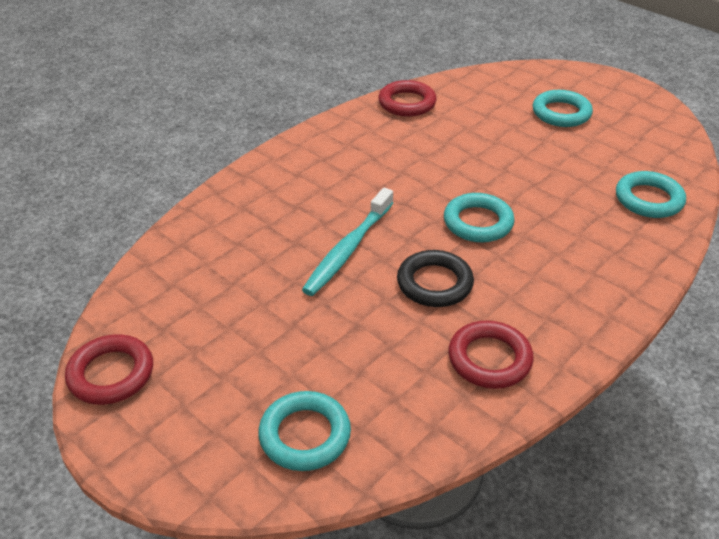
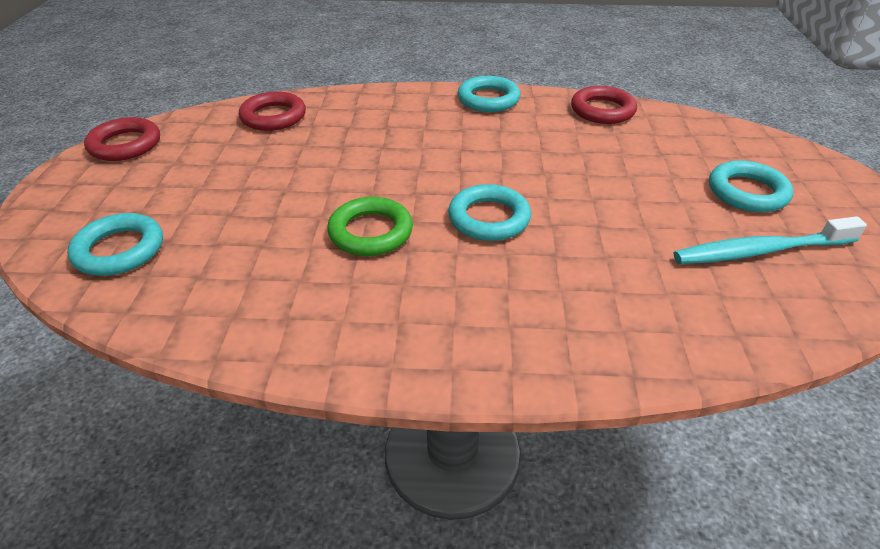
camera: 50 degrees right, 0 degrees up
turquoise toothbrush [302,188,393,296] -> turquoise toothbrush moved to [674,216,867,264]
black ring [397,250,474,307] -> green ring [327,197,413,256]
red ring [448,321,534,389] -> red ring moved to [239,92,306,131]
turquoise ring [616,171,686,218] -> turquoise ring moved to [457,76,520,112]

